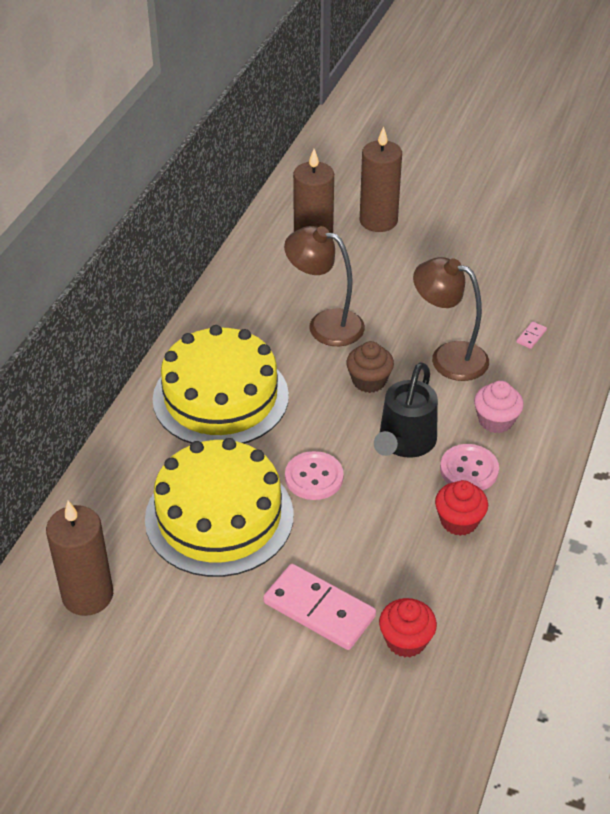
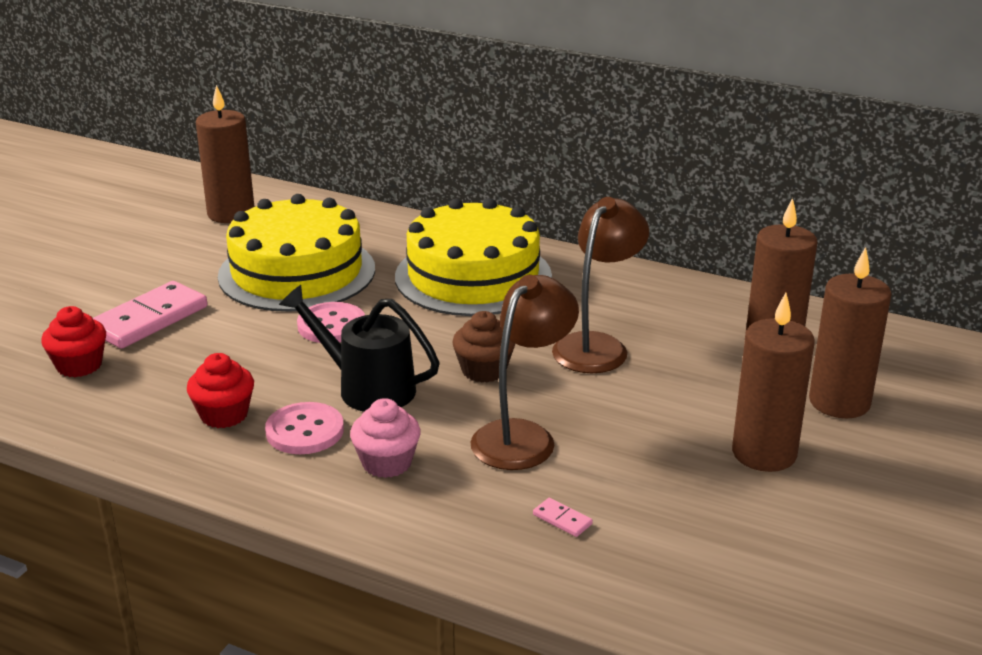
camera: 95 degrees right, 15 degrees down
none -> brown candle [732,293,815,472]

